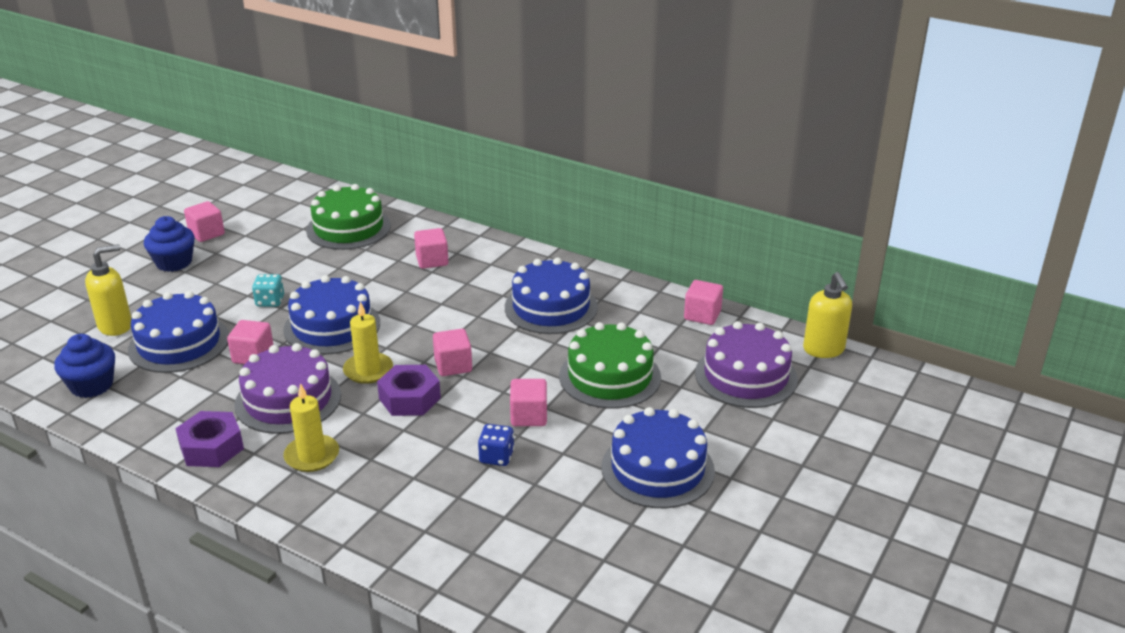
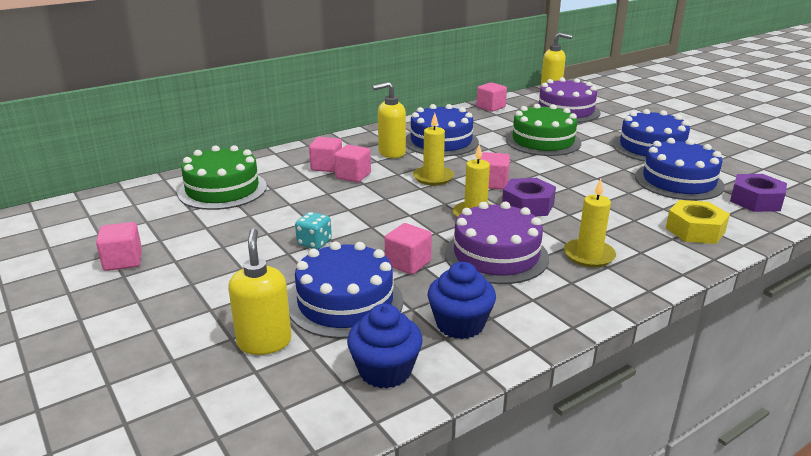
camera: 65 degrees left, 5 degrees down
blue cupcake [144,216,195,272] -> blue cupcake moved to [428,262,496,339]
purple nut [175,411,244,467] -> purple nut moved to [730,174,787,212]
blue cake [283,275,380,355] -> blue cake moved to [635,138,725,201]
blue dice [478,424,514,466] -> none
pink cube [510,379,547,426] -> pink cube moved to [334,145,371,182]
none -> yellow soap dispenser [373,82,406,158]
none -> yellow candle [413,113,454,185]
none -> yellow nut [666,200,730,244]

